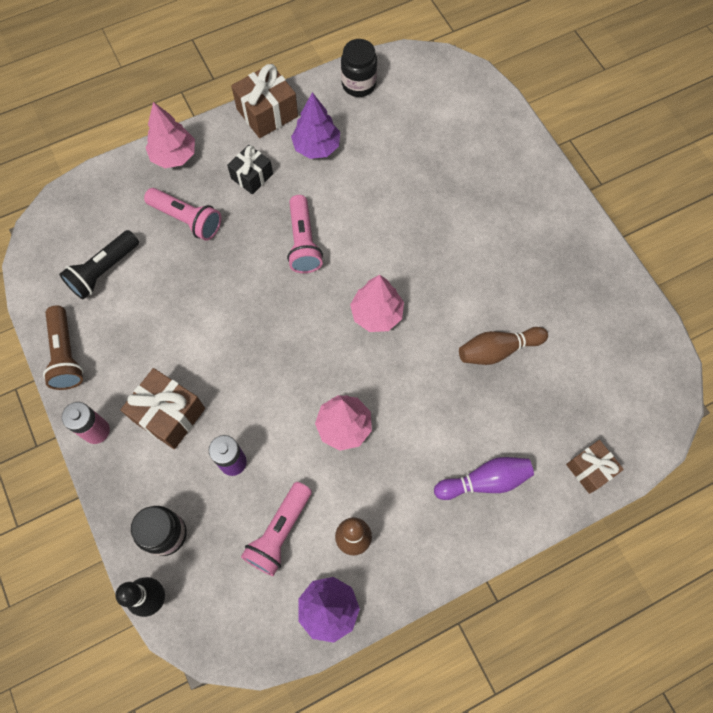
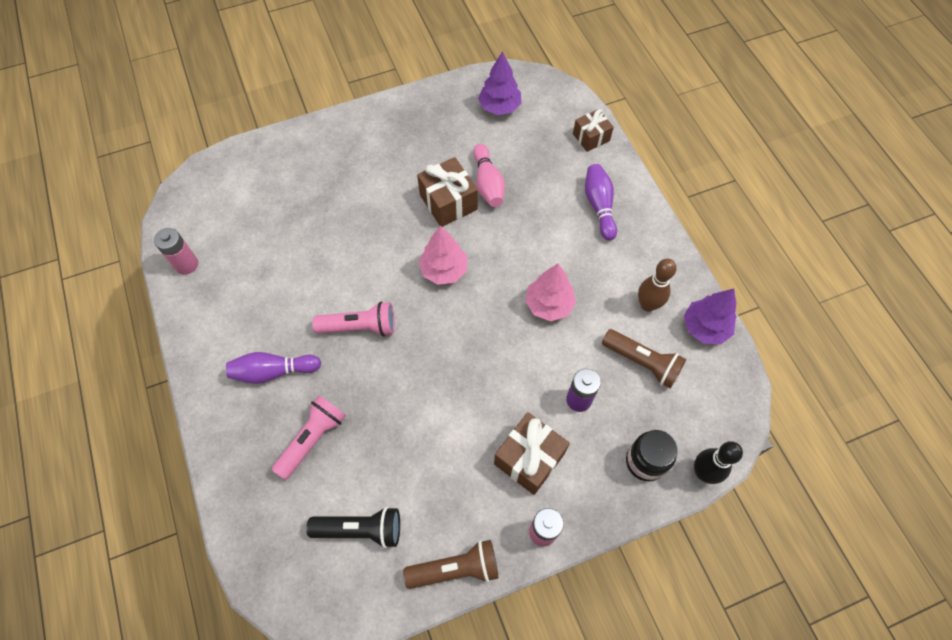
camera: 85 degrees left, 5 degrees down
black flashlight [59,230,139,299] -> black flashlight turned 45 degrees counterclockwise [306,507,400,548]
pink tree [146,102,195,168] -> none
black gift [227,145,273,195] -> purple bowling pin [226,352,321,384]
brown gift [231,64,298,138] -> brown gift moved to [417,157,478,227]
pink flashlight [241,482,312,576] -> brown flashlight [602,329,686,389]
purple tree [291,92,340,159] -> purple tree moved to [478,51,522,115]
black jar [341,39,377,97] -> pink battery [154,228,198,275]
brown bowling pin [459,327,548,365] -> pink bowling pin [473,144,505,207]

